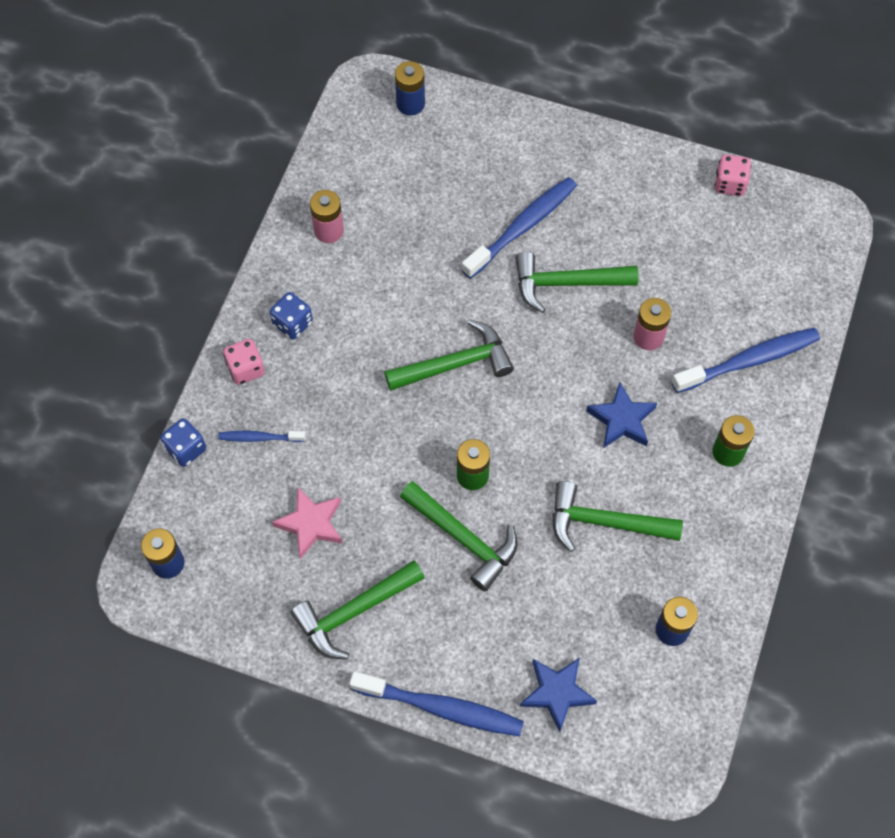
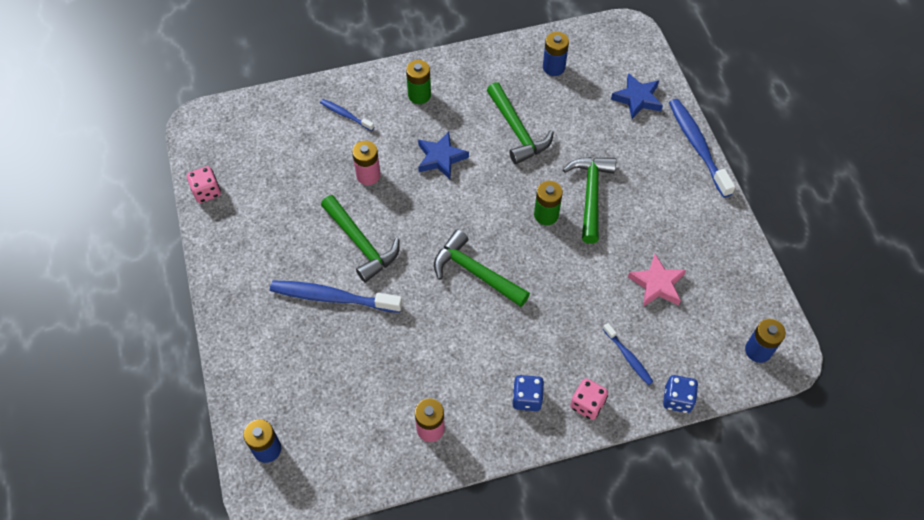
camera: 125 degrees left, 5 degrees down
green hammer [290,560,425,659] -> none
blue toothbrush [671,328,820,393] -> blue toothbrush [320,99,374,131], size x0.53

